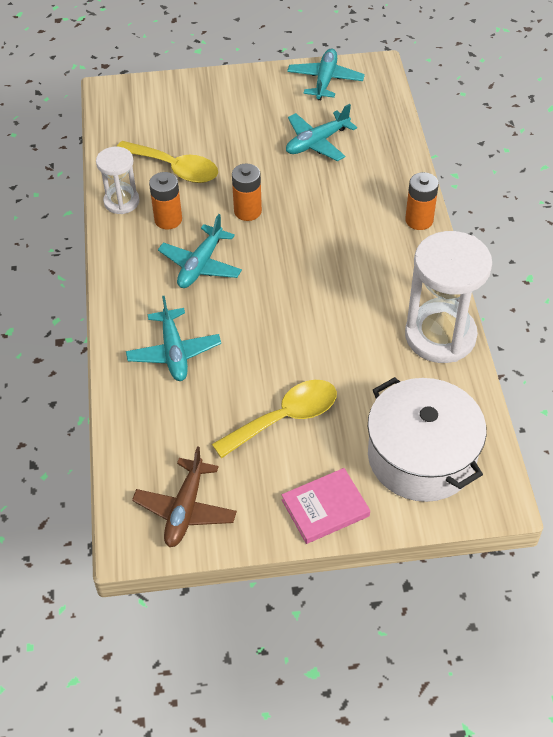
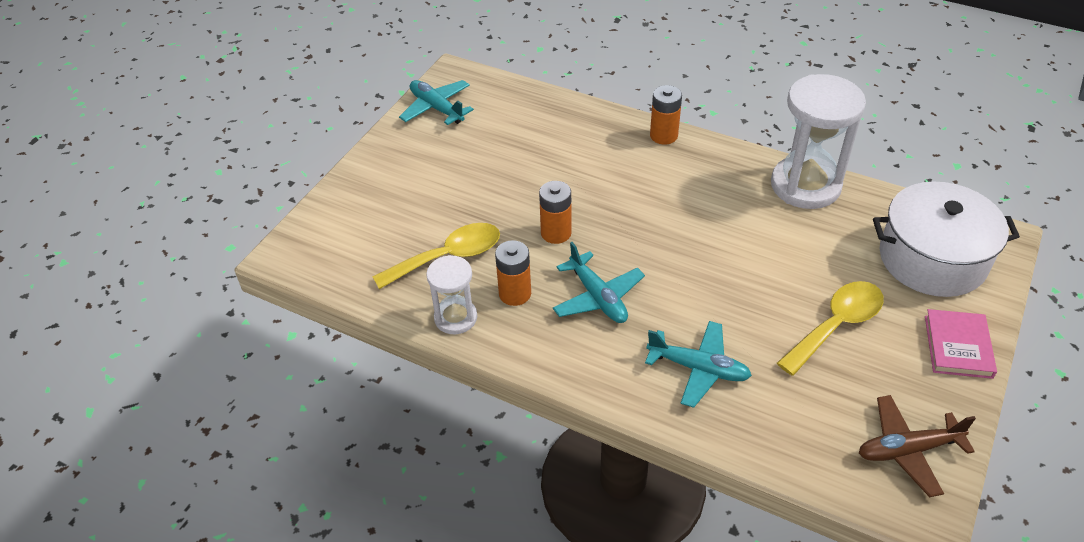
camera: 55 degrees left, 5 degrees down
brown plane [132,446,237,547] -> brown plane turned 120 degrees clockwise [859,395,976,497]
yellow spoon [212,380,337,458] -> yellow spoon turned 45 degrees clockwise [777,281,884,376]
turquoise plane [286,104,357,161] -> none

